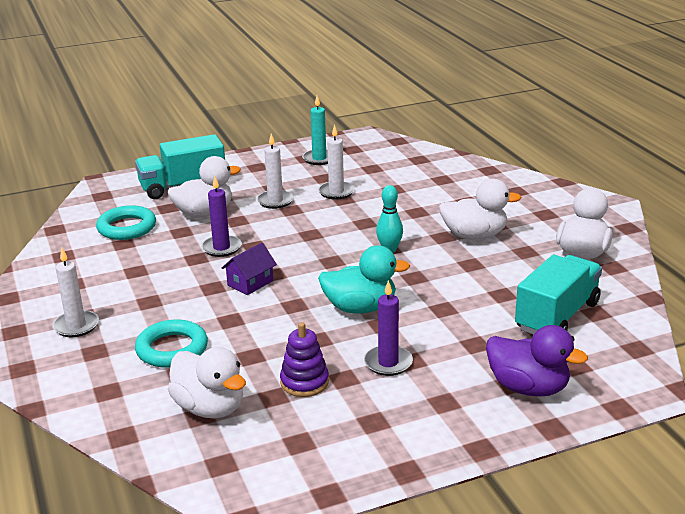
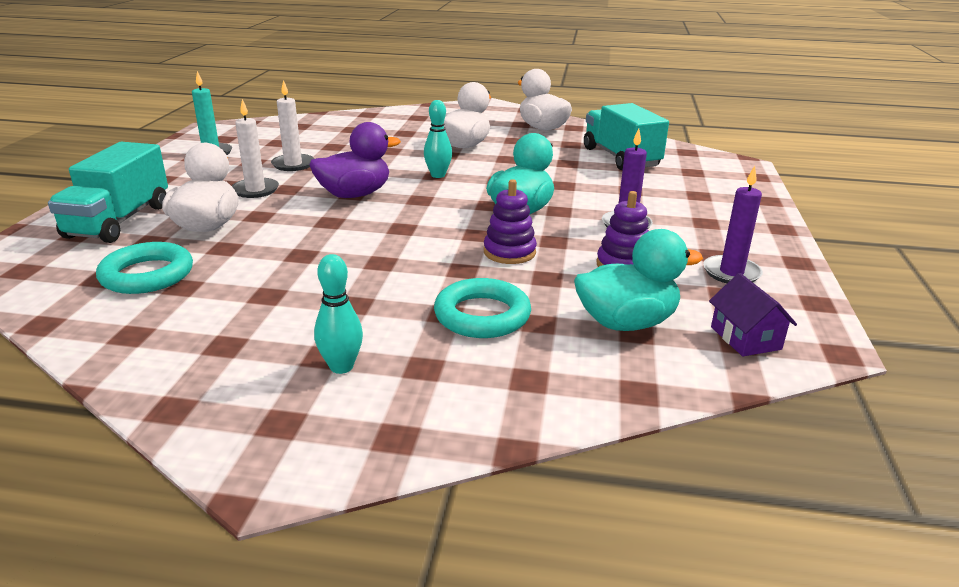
camera: 60 degrees left, 0 degrees up
white candle [52,248,99,337] -> turquoise bowling pin [314,254,363,374]
white duck [168,347,246,418] -> turquoise duck [574,229,703,331]
purple candle [201,176,242,257] -> purple candle moved to [703,166,763,283]
purple house [222,243,277,295] -> purple house moved to [709,273,797,356]
purple duck [486,325,588,397] -> purple duck moved to [309,122,401,198]
none -> purple stacking toy [484,179,537,264]

